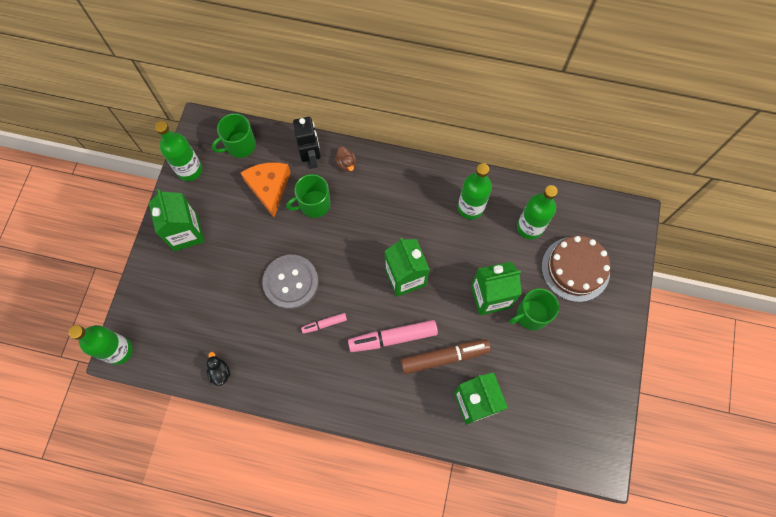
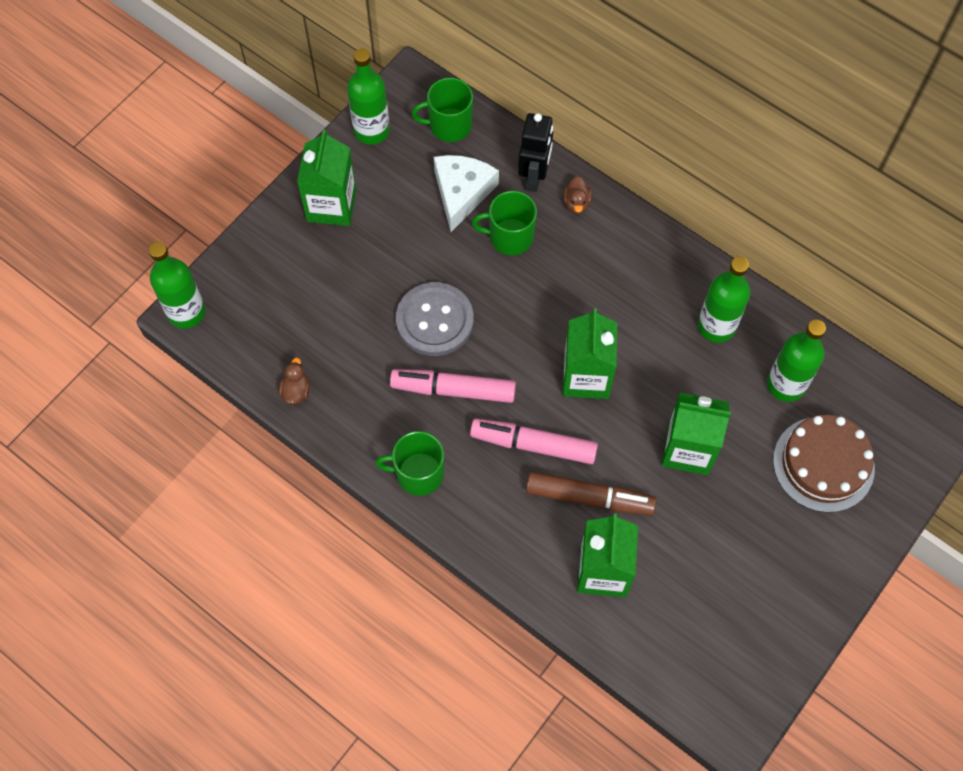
camera: 25 degrees right, 5 degrees down
black duck [206,352,230,386] -> brown duck [279,358,310,405]
orange cheese [241,162,291,217] -> white cheese [434,155,499,232]
pink marker [301,313,347,334] -> pink marker [390,369,516,403], size x1.92
green mug [509,288,559,331] -> green mug moved to [375,431,444,496]

